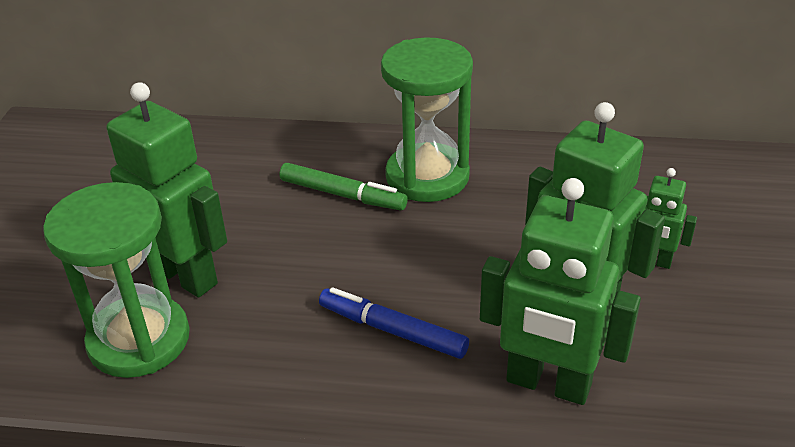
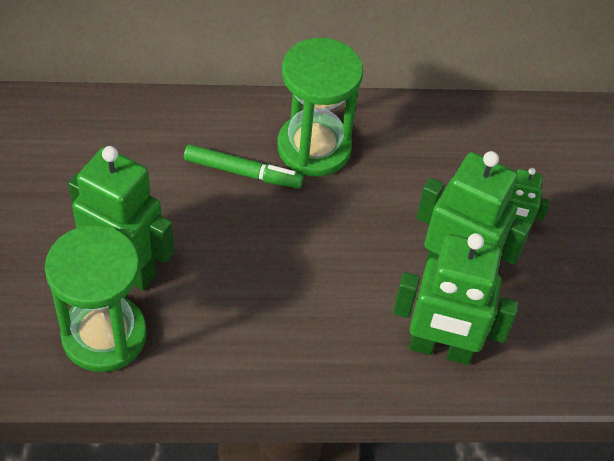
camera: 15 degrees left, 15 degrees up
blue marker [319,287,469,359] -> none

